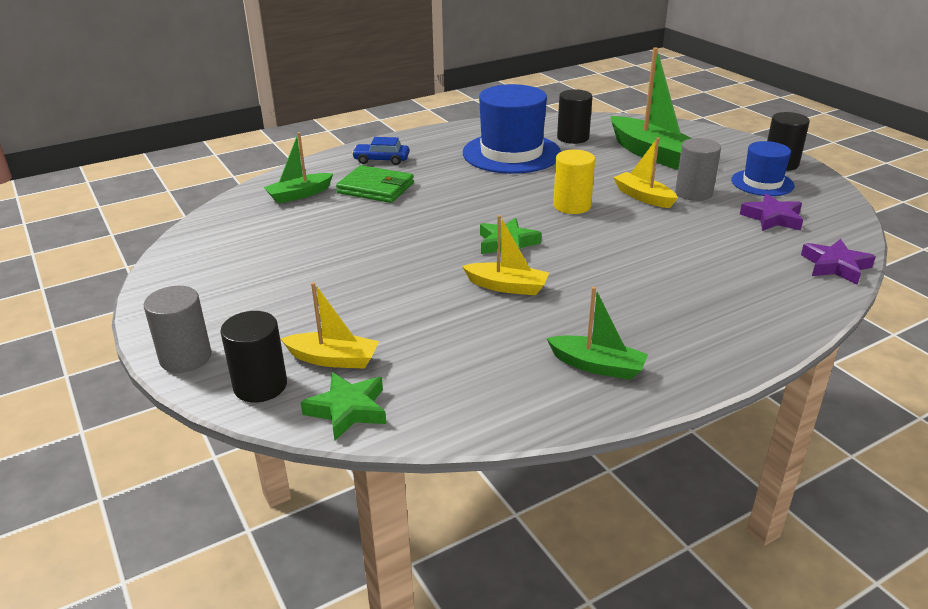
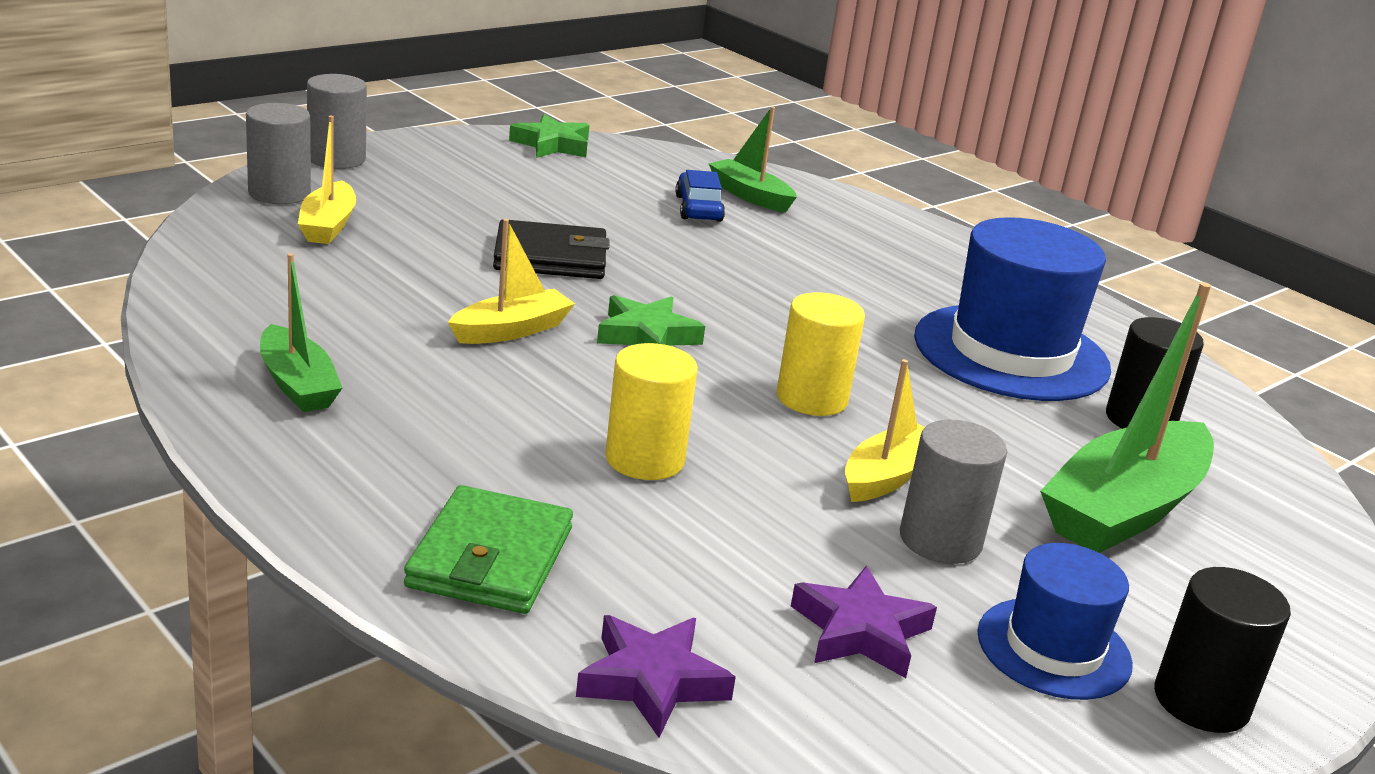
camera: 75 degrees right, 5 degrees down
black cylinder [220,311,287,403] -> grey cylinder [246,103,311,204]
green star [301,372,386,440] -> green star moved to [509,114,589,158]
green wallet [336,165,414,203] -> green wallet moved to [404,485,573,614]
blue car [352,137,409,165] -> blue car moved to [675,170,725,222]
yellow boat [462,215,549,295] -> yellow boat turned 135 degrees counterclockwise [448,219,575,344]
green boat [546,287,648,380] -> green boat turned 45 degrees counterclockwise [260,253,342,412]
none -> black wallet [493,219,609,279]
none -> yellow cylinder [605,343,698,480]

